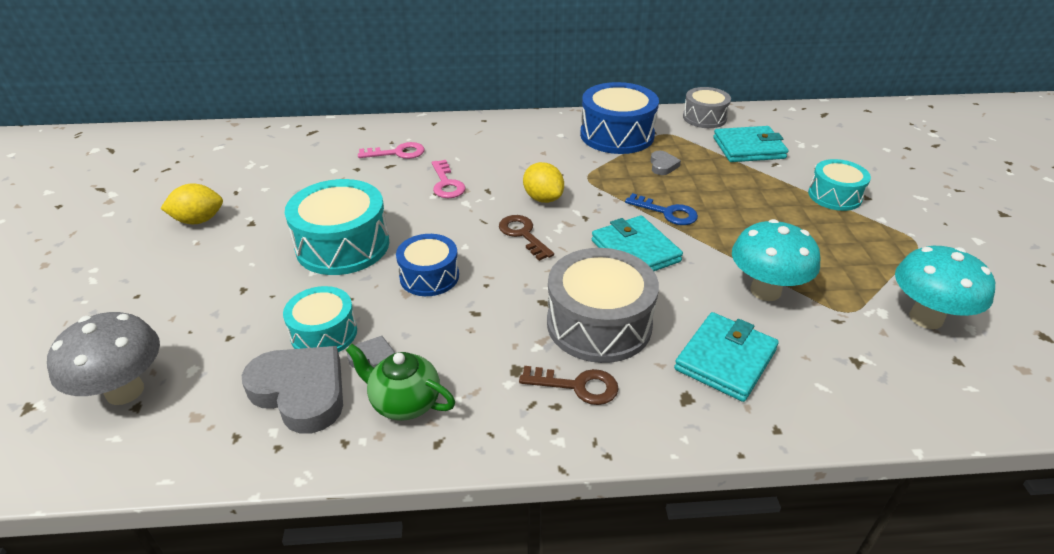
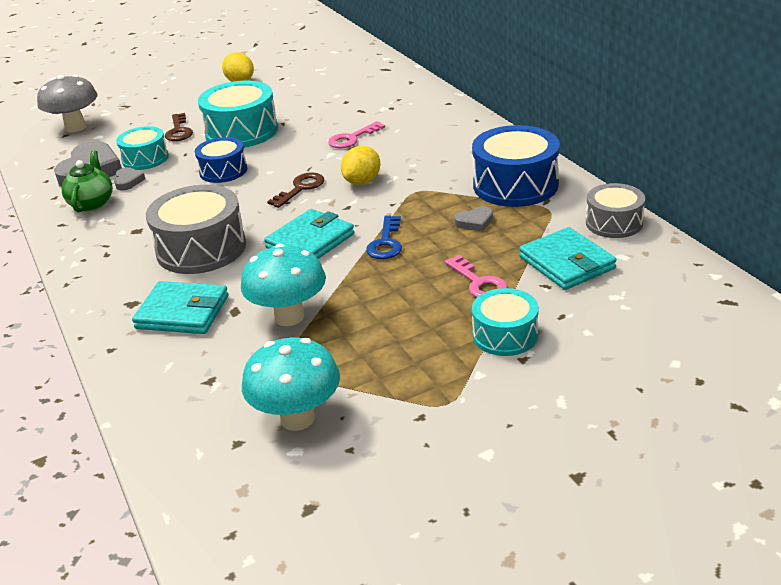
camera: 70 degrees right, 5 degrees down
pink key [358,142,425,159] -> pink key moved to [445,255,508,298]
brown key [519,366,618,405] -> brown key moved to [165,113,193,141]

